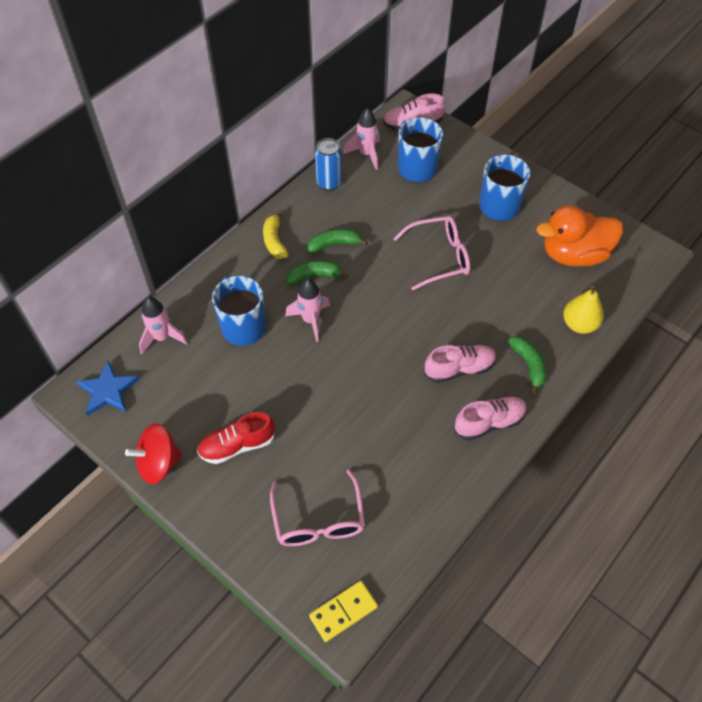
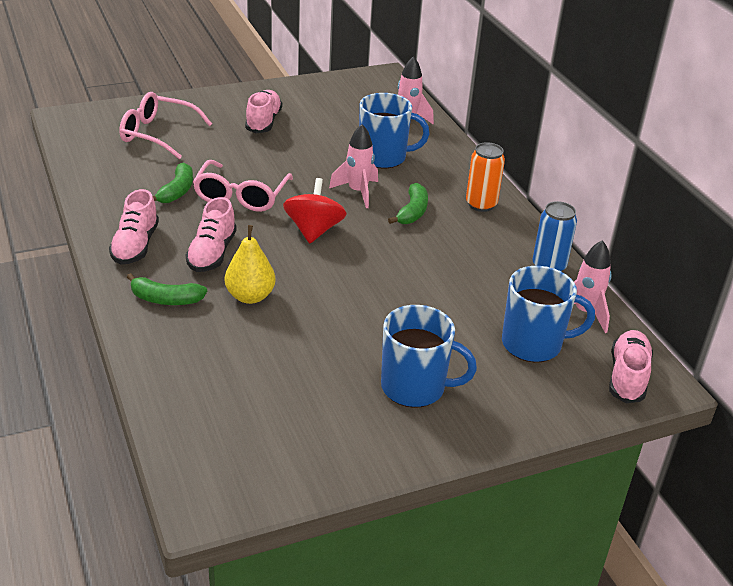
camera: 115 degrees right, 20 degrees down
blue star [76,361,140,416] -> none
red spinning top [125,424,182,484] -> red spinning top moved to [283,178,347,243]
red shoe [197,412,275,464] -> pink shoe [245,90,282,133]
yellow banana [263,210,288,259] -> orange can [466,142,505,212]
green banana [307,229,368,253] -> green banana moved to [153,162,193,203]
yellow domino [309,581,378,642] -> none
pink glasses [393,216,470,290] -> pink glasses moved to [193,160,293,212]
orange duck [536,205,623,267] -> none
yellow pear [563,285,604,334] -> yellow pear moved to [225,225,276,304]

